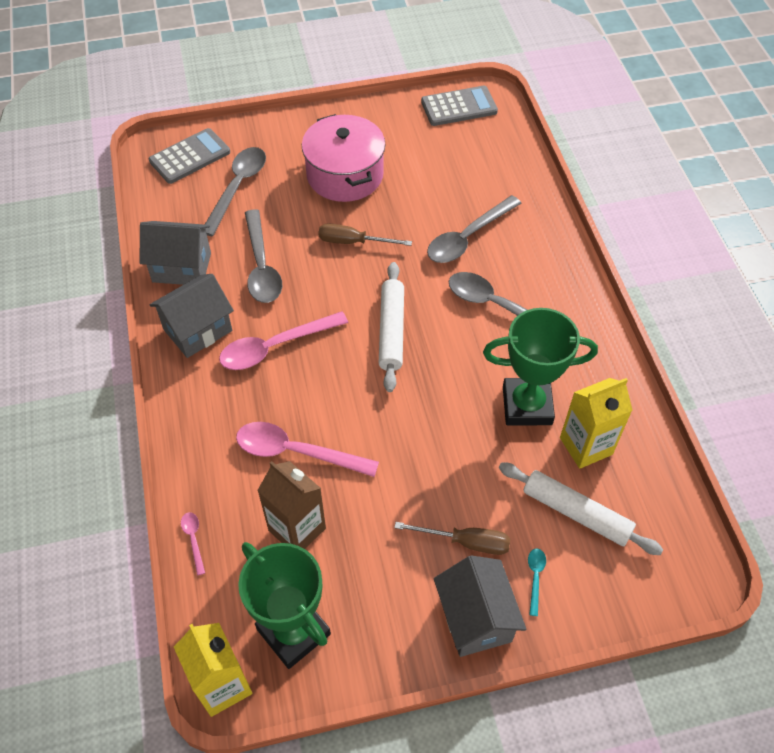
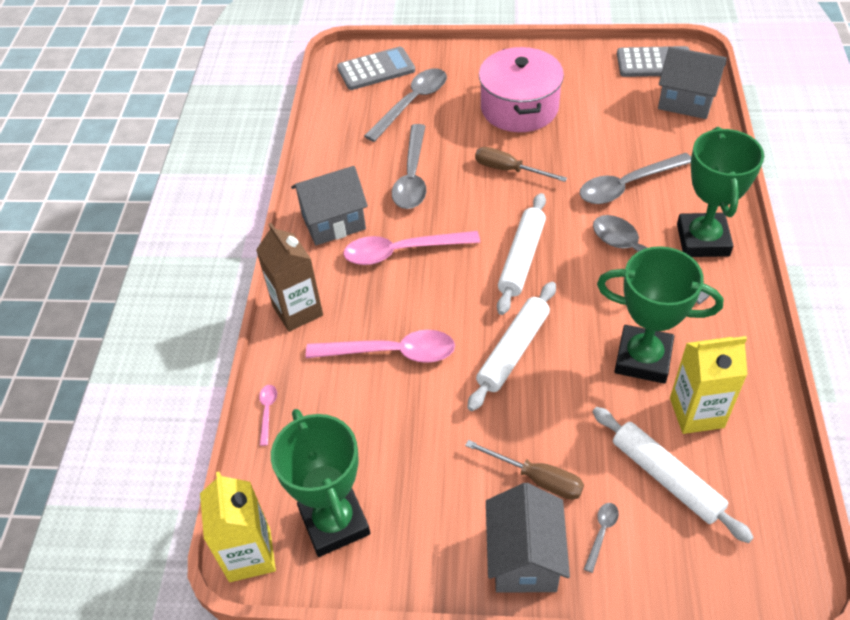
camera: 20 degrees right, 5 degrees down
grey house [139,221,211,285] -> grey house moved to [658,47,727,119]
pink spoon [236,422,379,477] -> pink spoon turned 150 degrees clockwise [306,330,455,363]
brown carton [257,461,326,549] -> brown carton moved to [256,223,323,332]
turquoise spoon [528,549,546,616] -> grey spoon [584,503,619,573]
none -> white rolling pin [467,282,556,411]
none -> green trophy [677,127,764,257]

